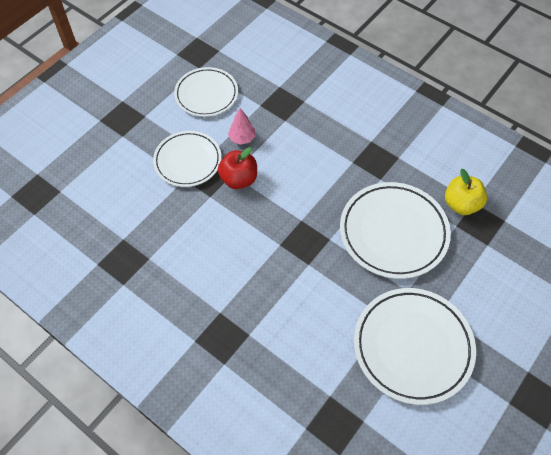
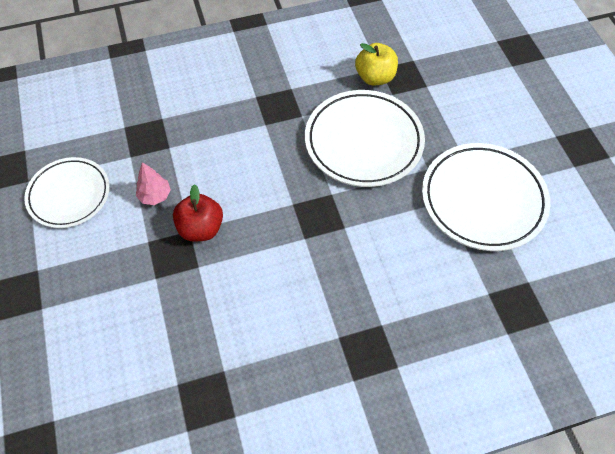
camera: 55 degrees left, 0 degrees up
white plate [153,131,221,187] -> none

